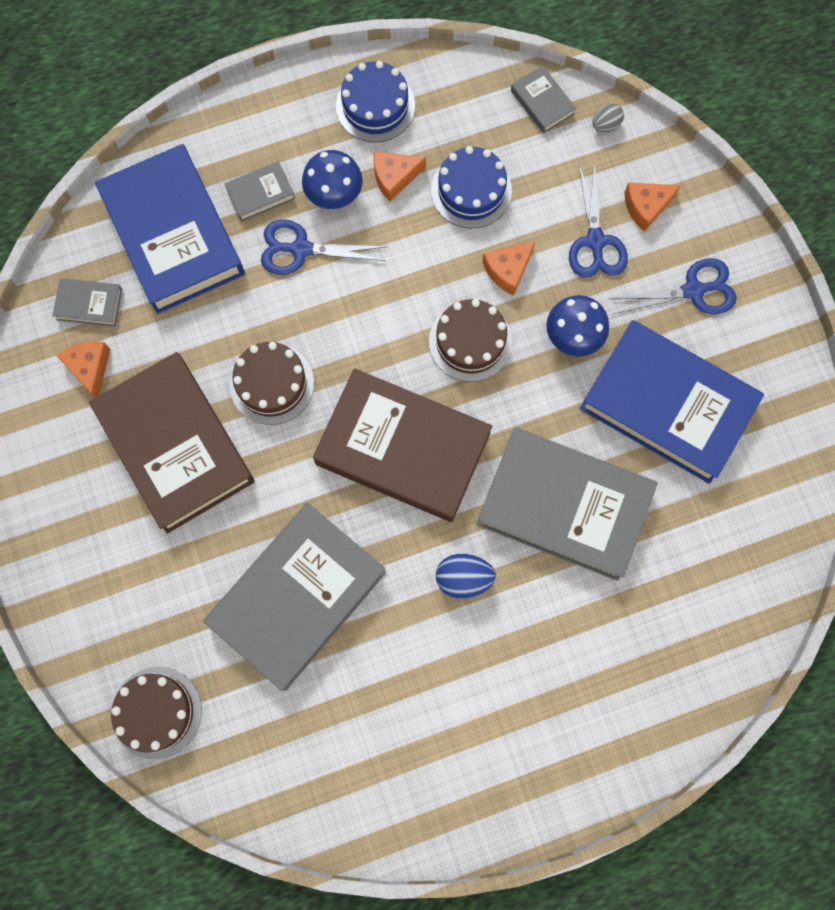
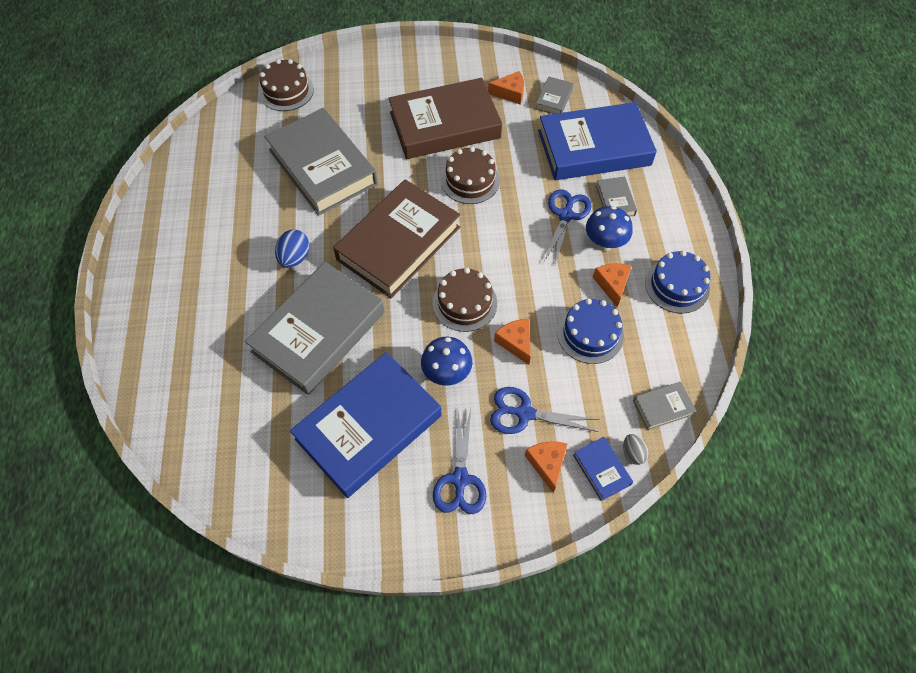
camera: 105 degrees right, 15 degrees down
none -> blue book [573,437,633,501]

